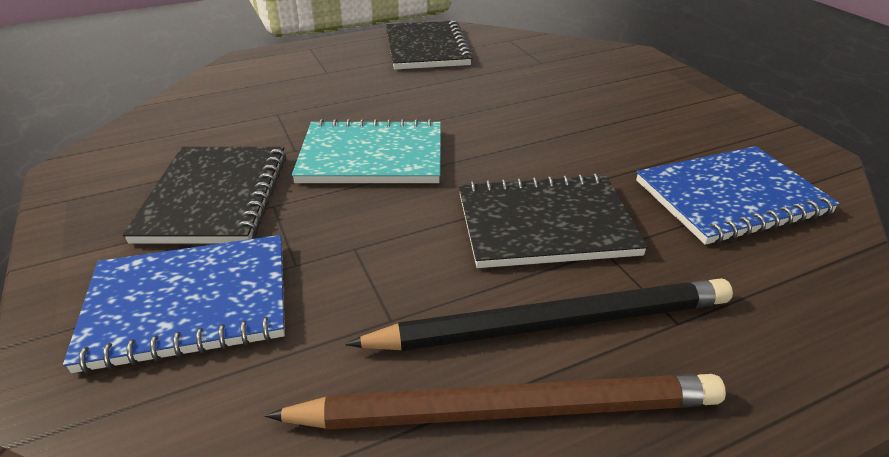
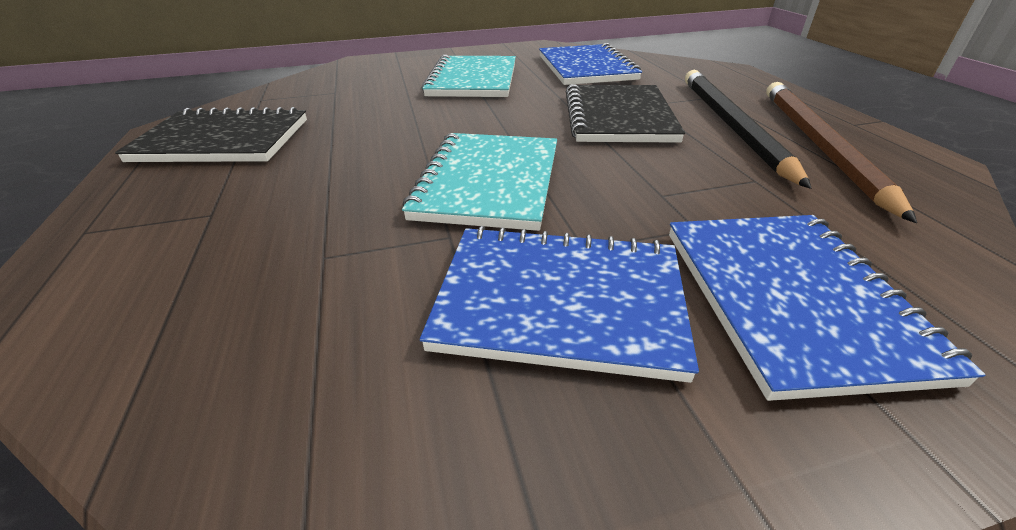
camera: 80 degrees left, 0 degrees up
black notebook [123,147,286,244] -> blue notebook [420,226,699,383]
none -> turquoise notebook [422,55,516,97]

